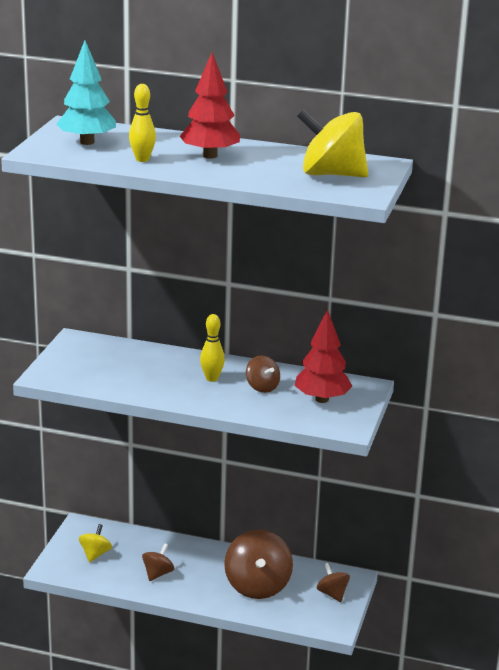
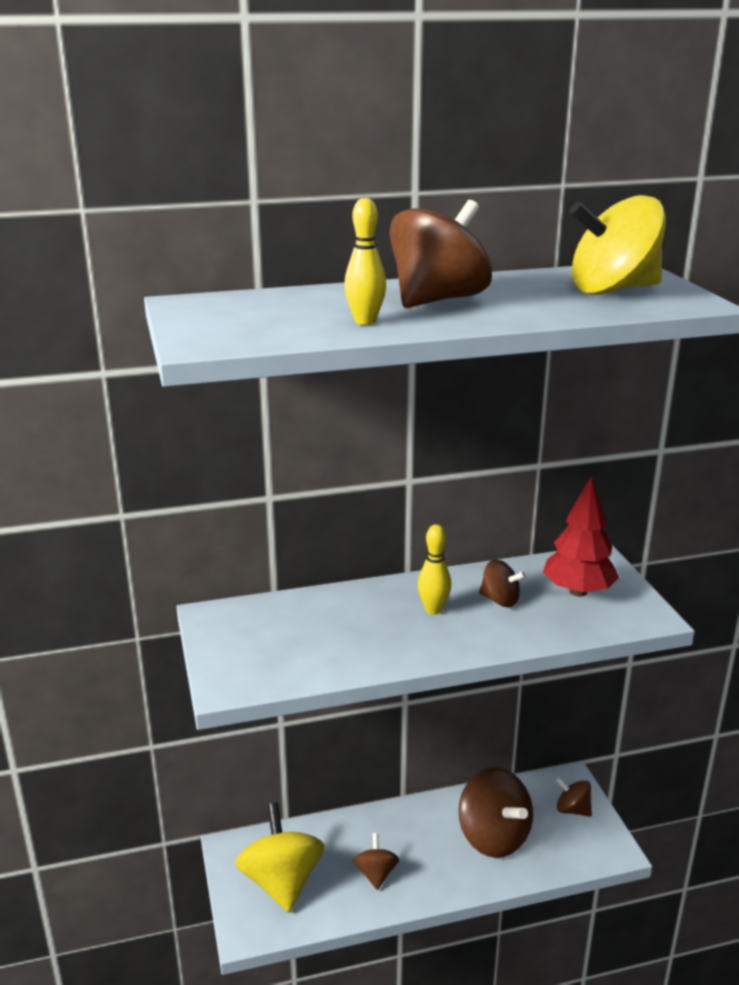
camera: 30 degrees left, 0 degrees up
turquoise tree [56,40,116,145] -> none
yellow spinning top [79,524,112,562] -> yellow spinning top [235,803,324,912], size x1.92
red tree [179,53,240,159] -> brown spinning top [389,200,492,308]

